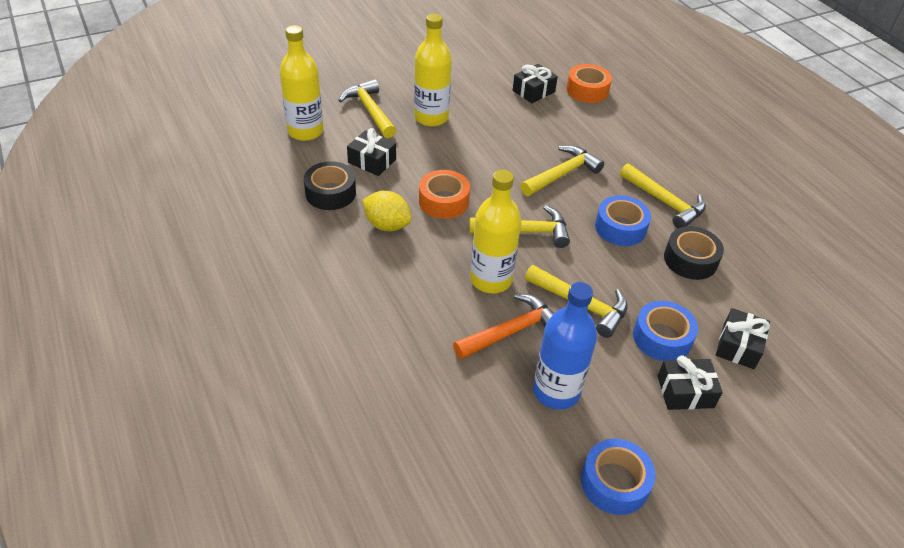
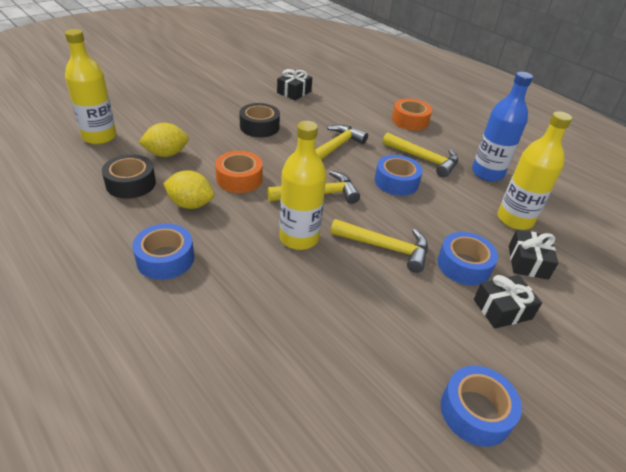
camera: 15 degrees left, 5 degrees down
yellow hammer [338,79,396,138] -> none
black gift [347,128,396,176] -> yellow lemon [138,123,189,157]
yellow bottle [414,14,452,127] -> yellow bottle moved to [498,111,572,230]
orange hammer [453,293,554,360] -> none
blue bottle [533,282,597,410] -> blue bottle moved to [472,72,533,182]
orange tape [566,64,612,103] -> orange tape moved to [392,98,432,131]
black tape [664,226,724,280] -> black tape moved to [239,103,280,137]
none -> blue tape [132,224,194,280]

